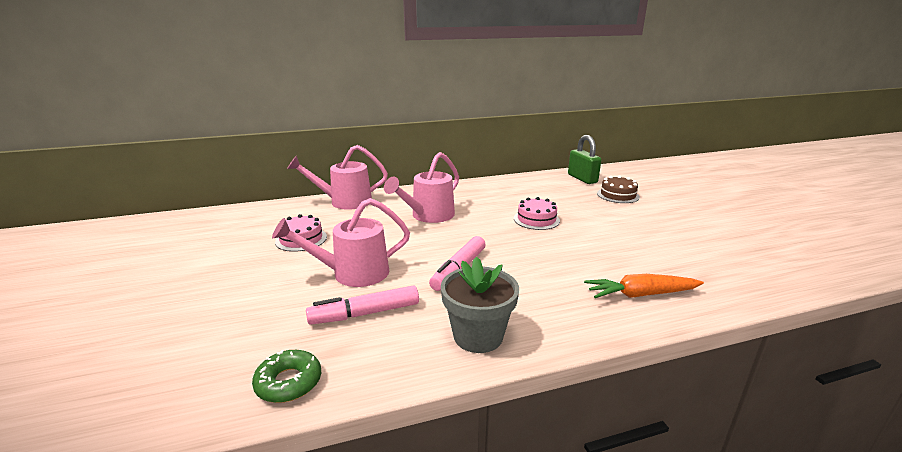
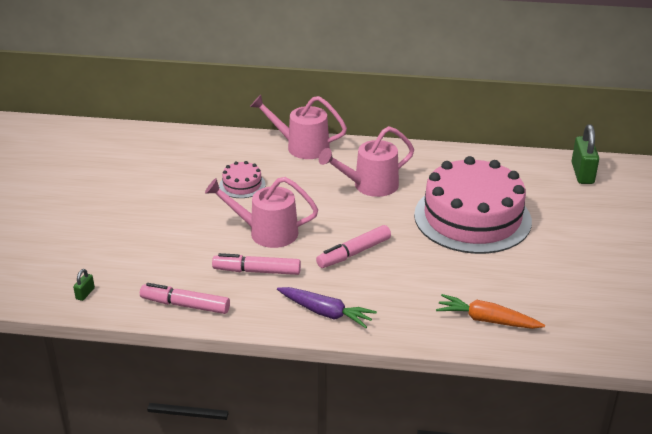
camera: 25 degrees right, 10 degrees up
green donut [252,350,321,403] -> pink marker [140,283,230,314]
grey flower pot [441,257,519,353] -> purple carrot [277,287,377,328]
pink cake [514,197,560,230] -> pink cake [414,156,532,254], size x2.40
brown cake [597,175,640,203] -> none
none -> green padlock [73,269,95,301]

